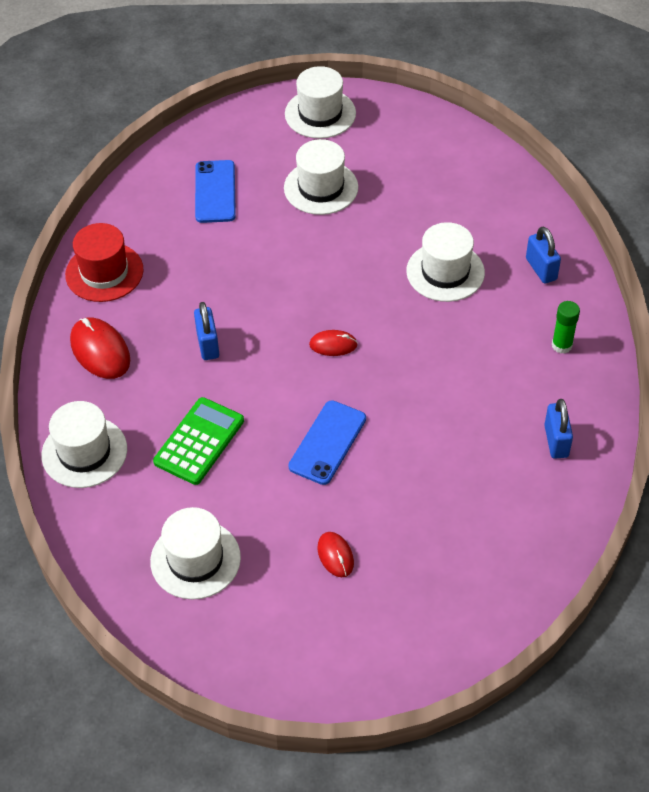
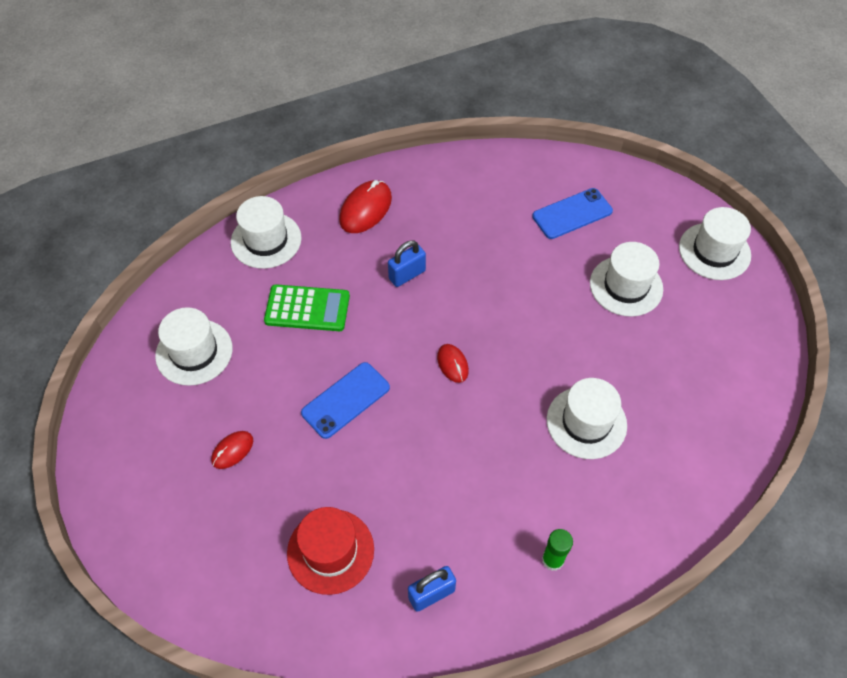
camera: 65 degrees right, 5 degrees up
red hat [65,223,143,302] -> red hat moved to [287,507,374,595]
blue phone [288,400,366,485] -> blue phone turned 45 degrees counterclockwise [301,362,390,439]
blue padlock [526,227,561,284] -> none

